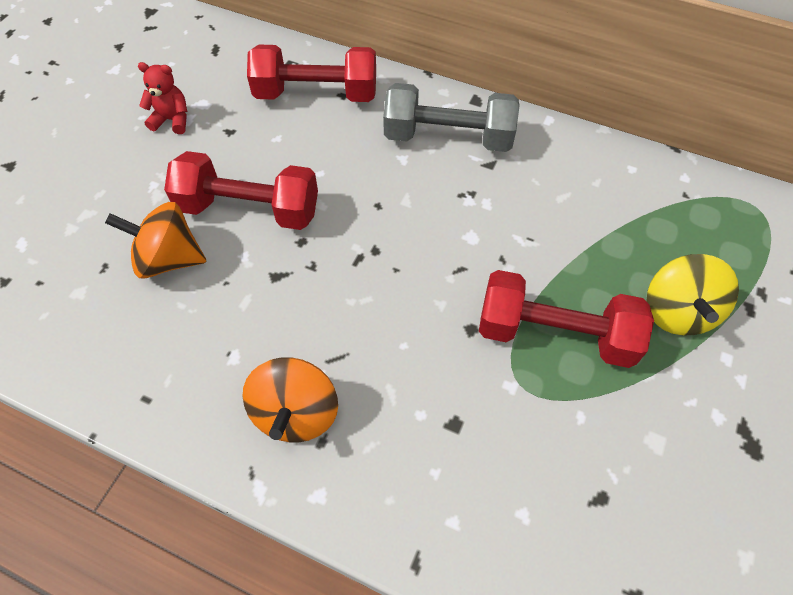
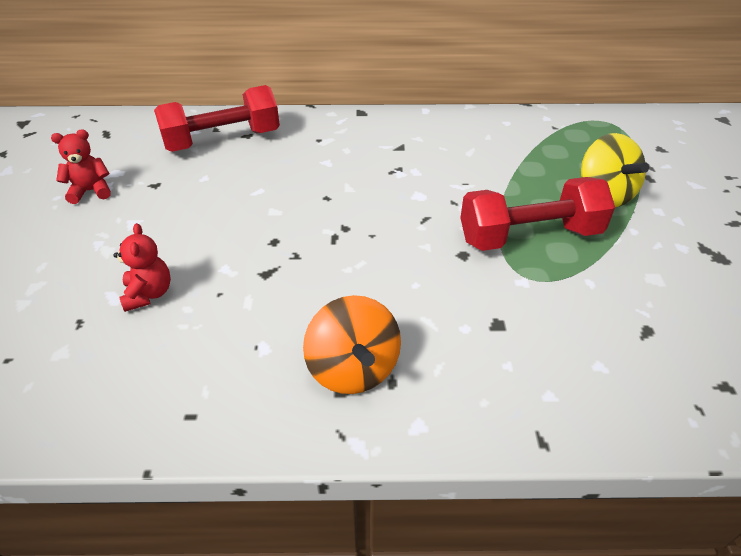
camera: 25 degrees left, 15 degrees down
orange spinning top [105,202,206,279] -> red teddy bear [113,223,171,312]
red dumbbell [164,151,318,230] -> none
grey dumbbell [383,83,520,152] -> none

